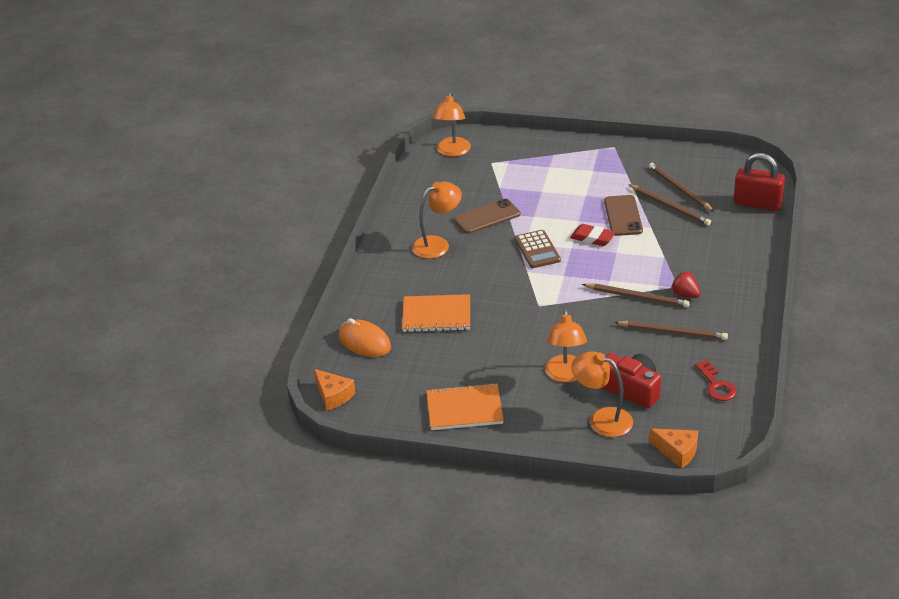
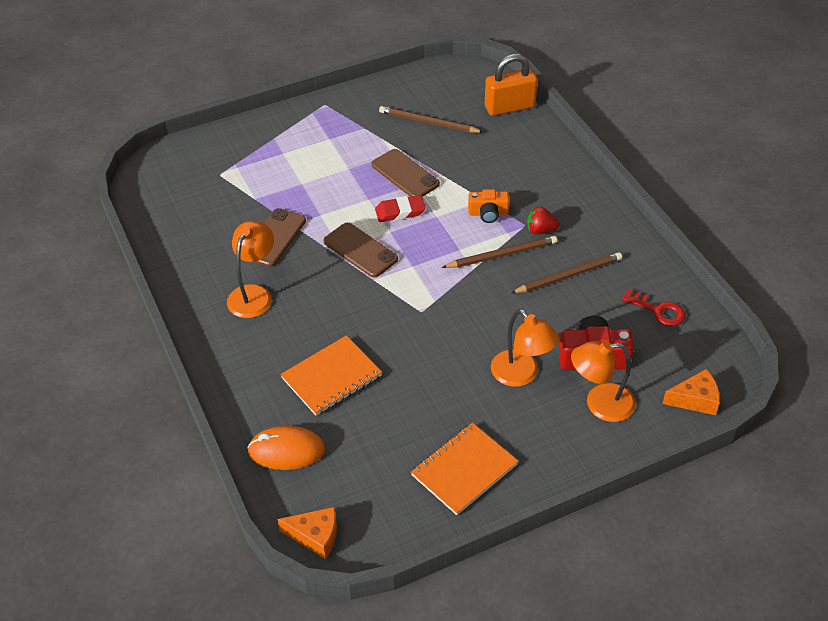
camera: 40 degrees left, 10 degrees up
orange lamp [433,92,471,157] -> none
brown calculator [515,230,561,268] -> brown phone [323,223,398,278]
brown pencil [628,184,711,226] -> none
red padlock [734,153,785,211] -> orange padlock [485,54,538,116]
none -> orange camera [468,189,510,223]

